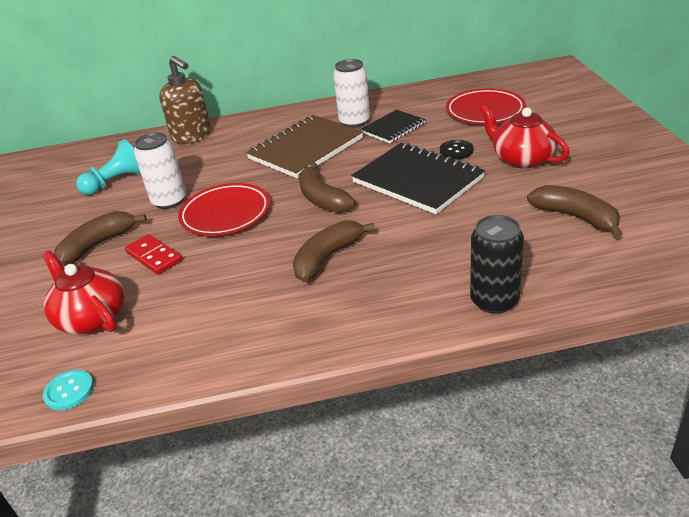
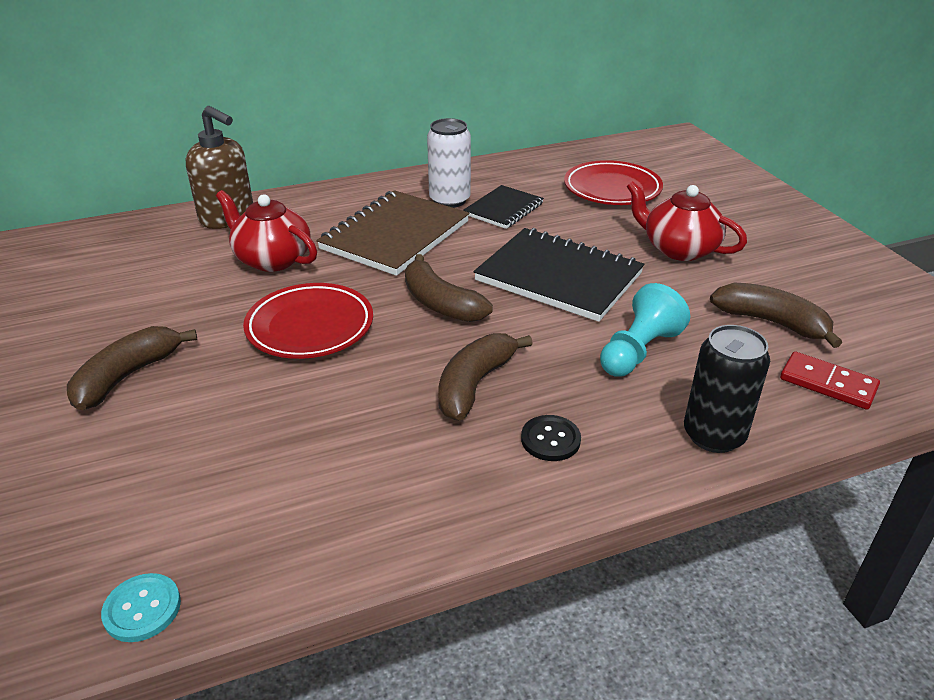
camera: 15 degrees left, 0 degrees up
red teapot [42,251,125,334] -> red teapot moved to [216,190,317,272]
turquoise pawn [76,139,141,195] -> turquoise pawn moved to [600,283,690,377]
red domino [125,234,182,275] -> red domino moved to [780,352,880,410]
white can [134,132,186,209] -> none
black button [440,140,473,160] -> black button moved to [521,415,581,461]

